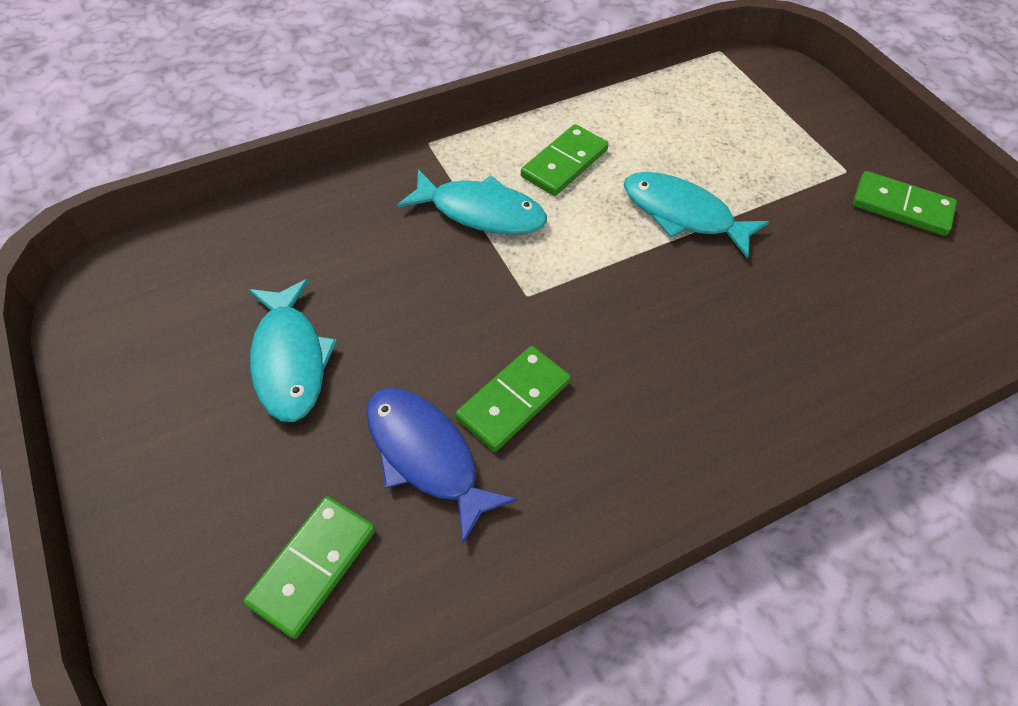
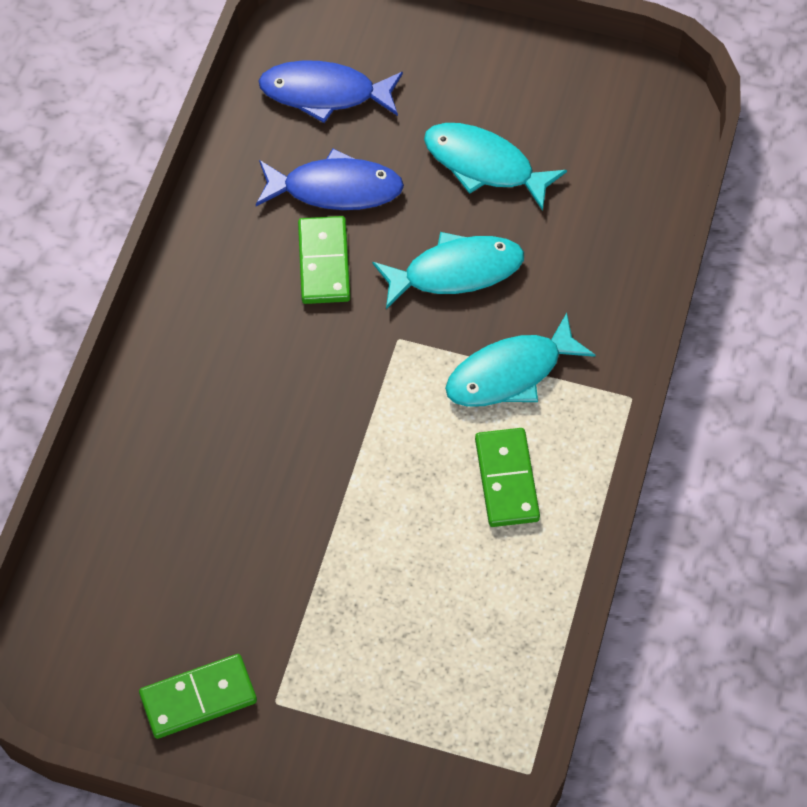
camera: 135 degrees right, 5 degrees up
green domino [243,496,376,639] -> blue fish [258,60,403,123]
turquoise fish [624,172,769,259] -> turquoise fish moved to [372,232,524,309]

